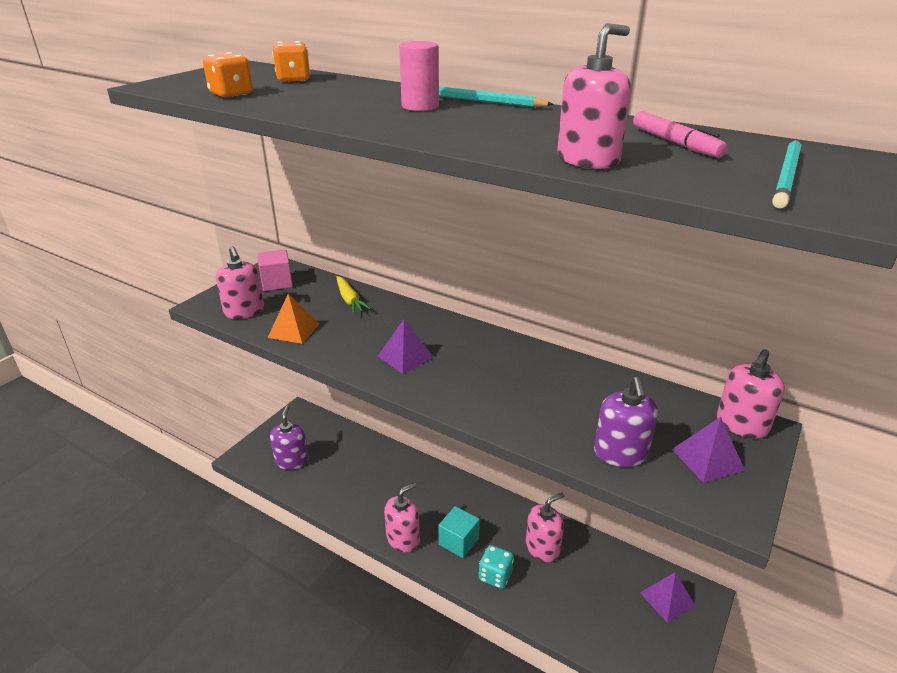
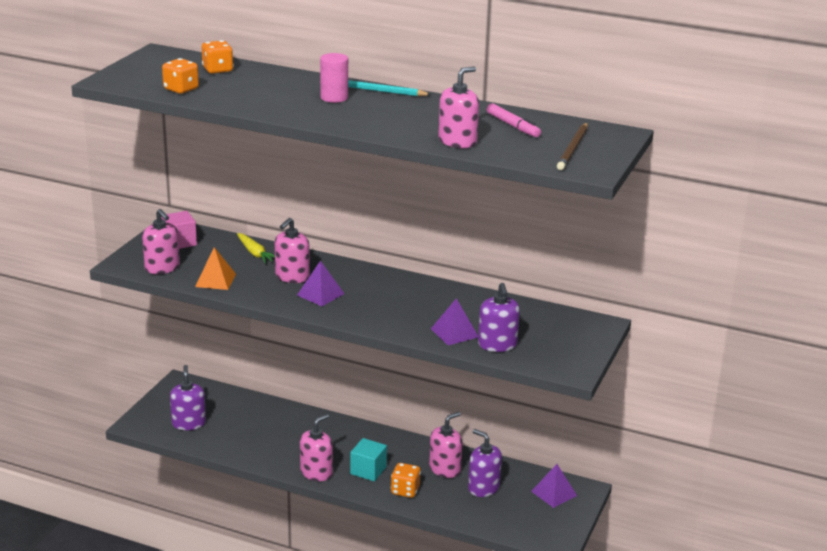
camera: 10 degrees left, 5 degrees down
turquoise dice [479,545,514,589] -> orange dice [391,463,421,498]
purple pyramid [672,417,745,483] -> purple pyramid moved to [431,298,478,345]
pink soap dispenser [717,349,785,438] -> pink soap dispenser moved to [275,218,310,283]
turquoise pencil [772,140,801,208] -> brown pencil [557,123,588,170]
none -> purple soap dispenser [468,429,502,497]

